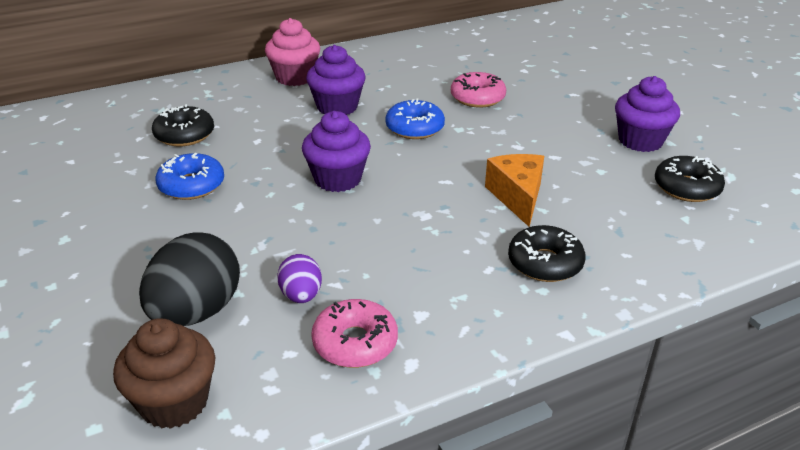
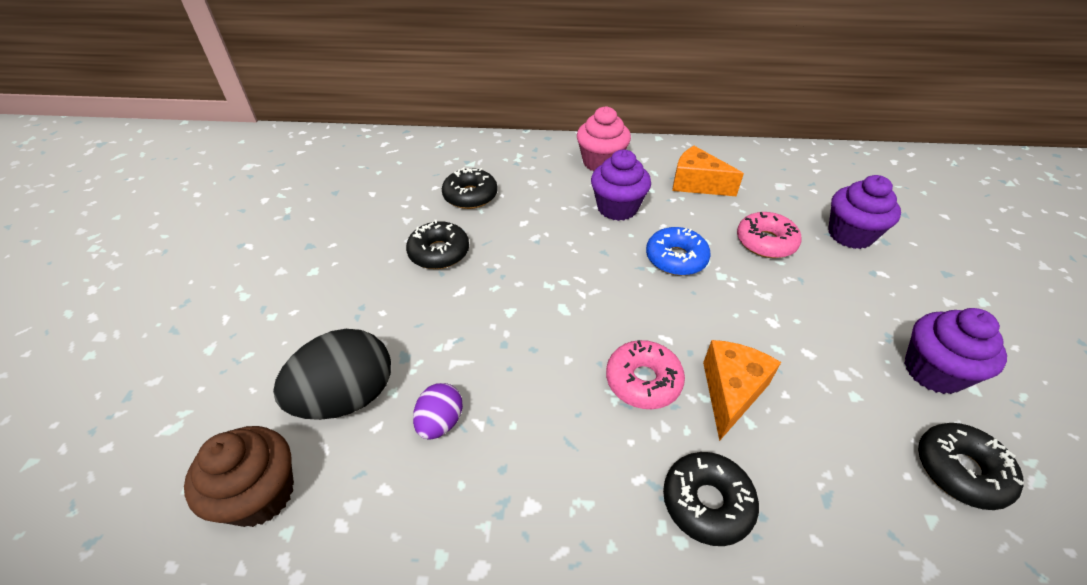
camera: 30 degrees right, 10 degrees up
blue donut [155,153,224,200] -> black donut [406,220,469,269]
purple cupcake [302,111,371,192] -> purple cupcake moved to [828,175,901,249]
pink donut [311,299,398,368] -> pink donut moved to [606,340,685,409]
none -> orange cheese [672,146,744,196]

